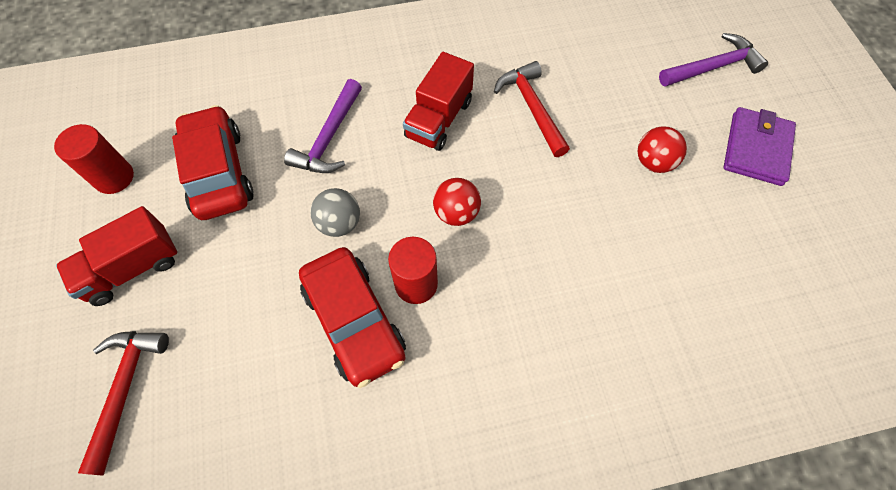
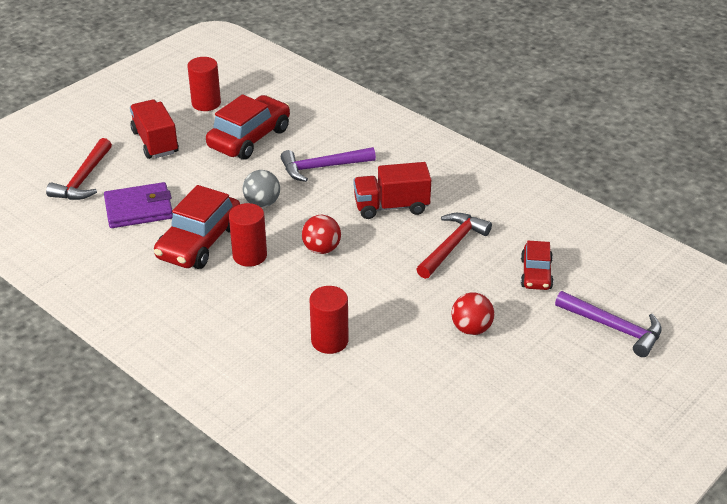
camera: 55 degrees right, 25 degrees down
red truck [56,206,178,306] -> red truck turned 45 degrees clockwise [130,100,179,159]
red hammer [78,331,169,475] -> red hammer turned 135 degrees clockwise [46,138,112,200]
purple wallet [723,107,796,186] -> purple wallet moved to [104,182,173,228]
none -> red cylinder [309,286,349,354]
none -> red car [521,241,553,290]

